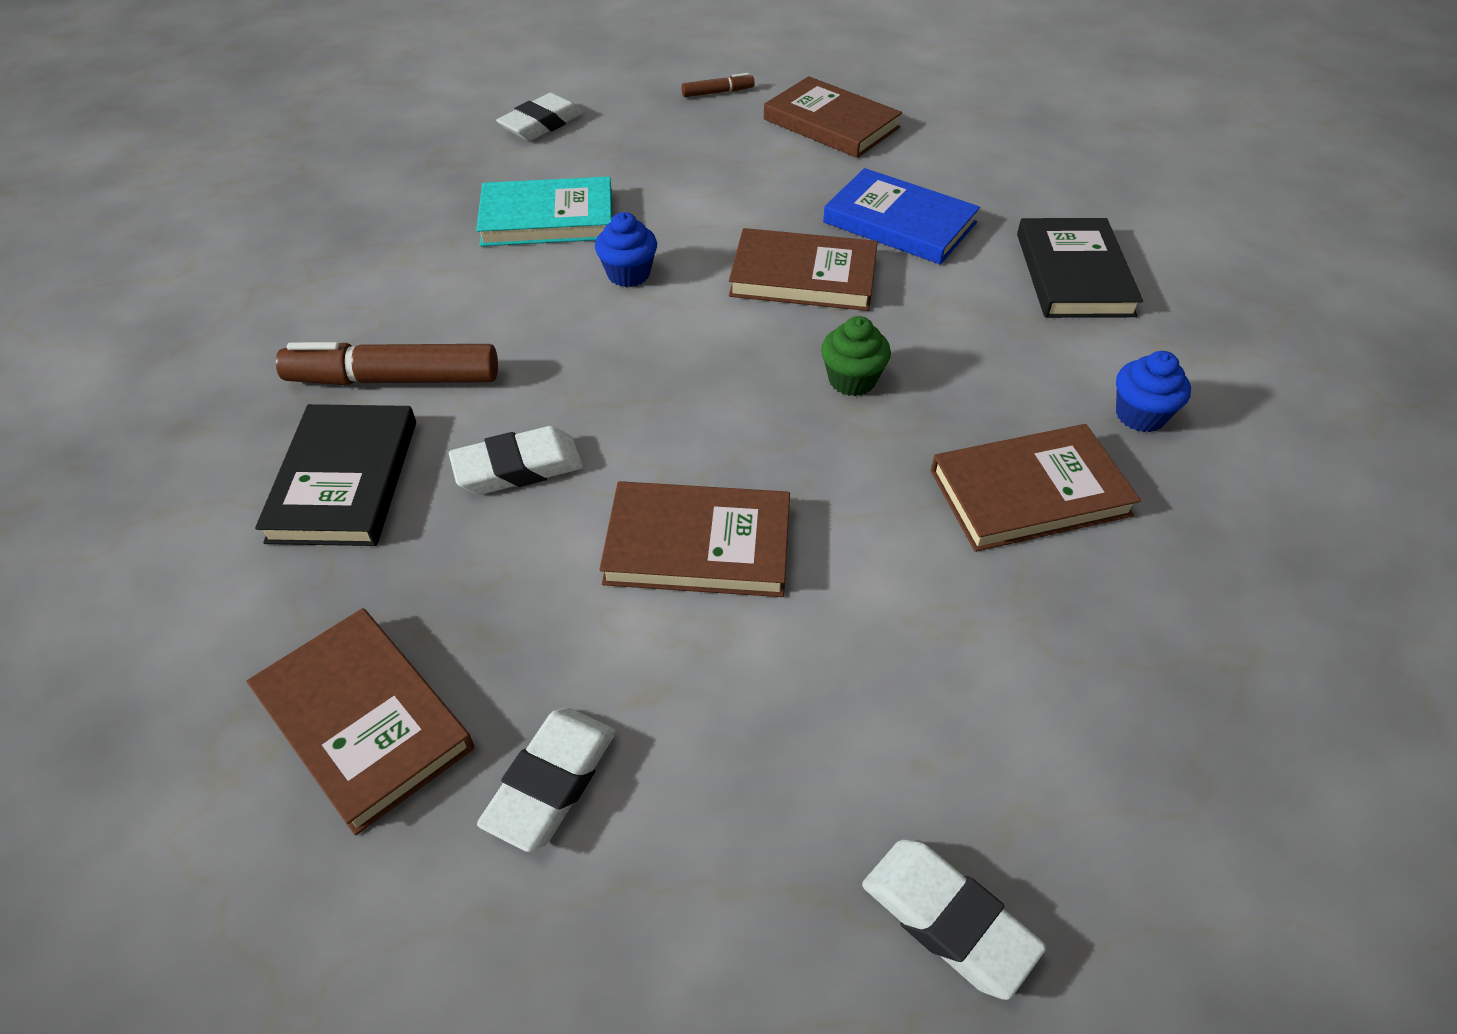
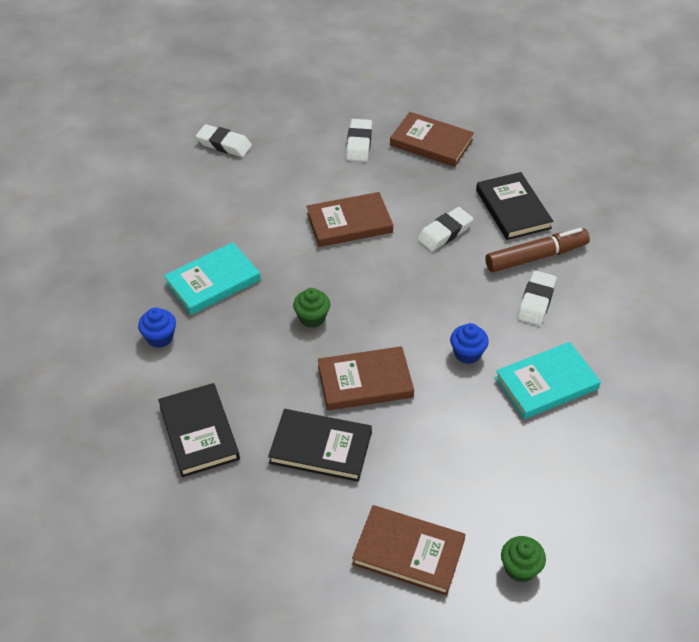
camera: 160 degrees right, 0 degrees up
white eraser [496,93,583,141] -> white eraser moved to [517,270,557,326]
brown marker [681,73,755,97] -> green cupcake [501,536,546,583]
blue book [823,168,980,265] -> black book [268,409,372,482]
brown book [931,424,1141,552] -> turquoise book [164,242,261,315]

